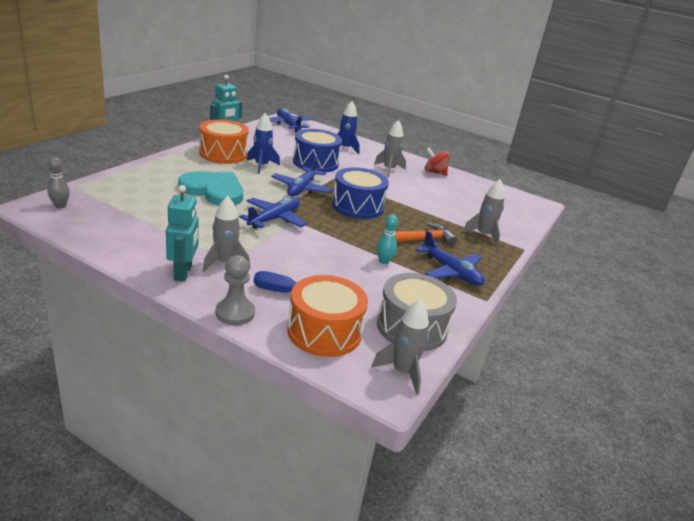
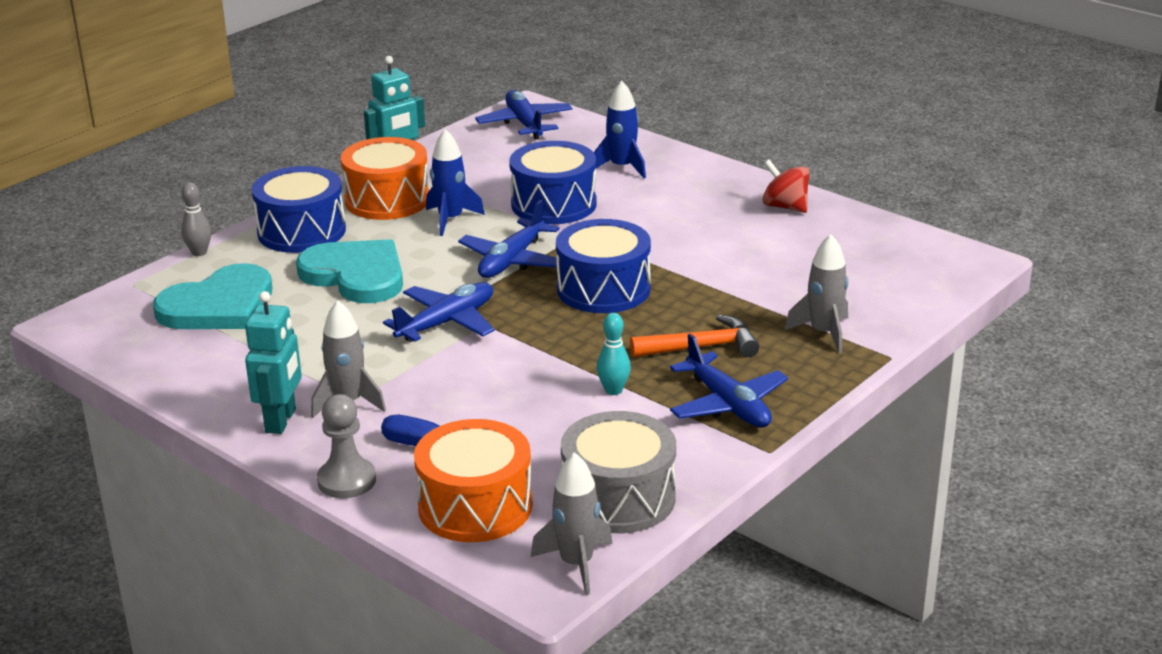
camera: 15 degrees right, 0 degrees up
grey bowling pin [47,157,70,208] -> grey bowling pin moved to [181,183,211,256]
grey rocket [374,120,406,177] -> none
none -> turquoise heart [153,263,272,329]
none -> blue drum [252,166,346,253]

